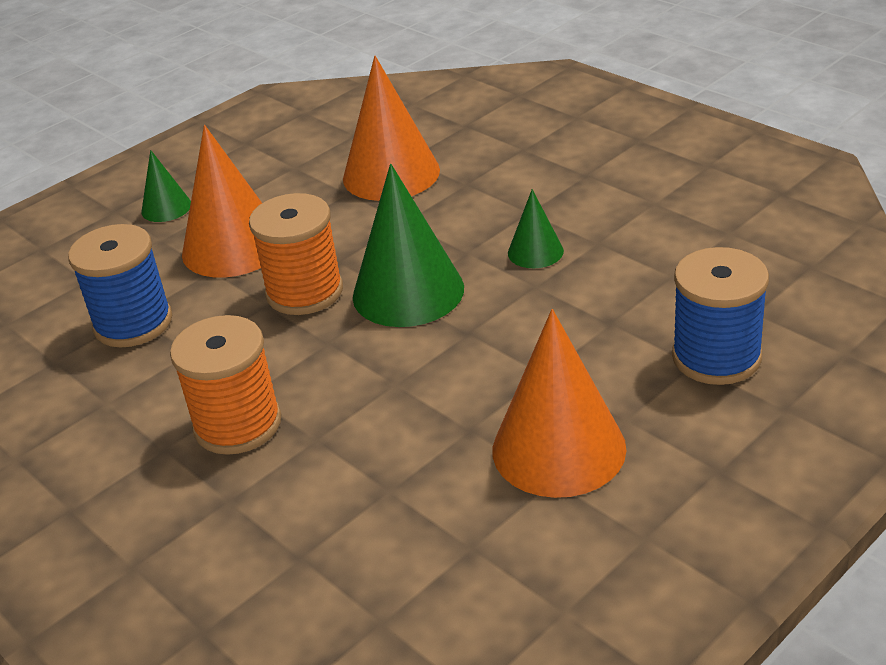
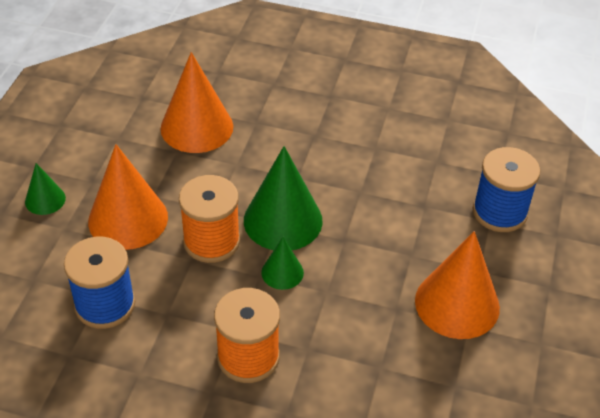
camera: 35 degrees left, 10 degrees up
green cone [508,189,564,268] -> green cone moved to [261,237,304,290]

